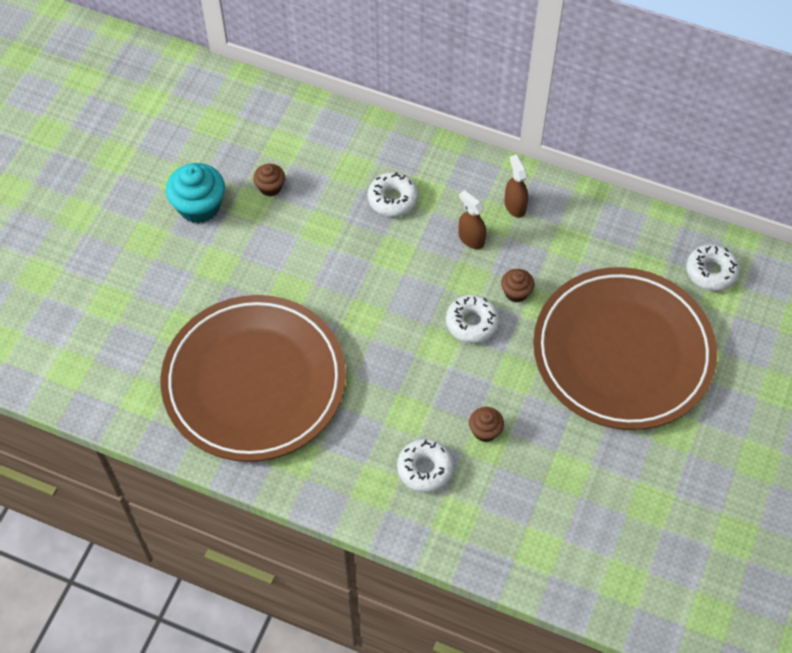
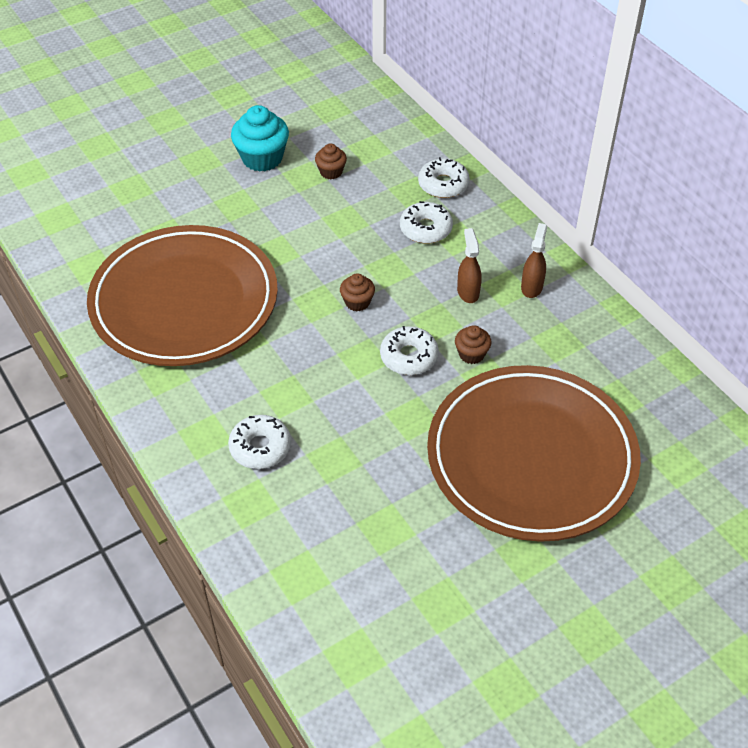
camera: 35 degrees right, 10 degrees down
brown cupcake [469,407,504,442] -> brown cupcake moved to [340,273,375,311]
white donut [686,244,740,291] -> white donut moved to [418,157,469,198]

